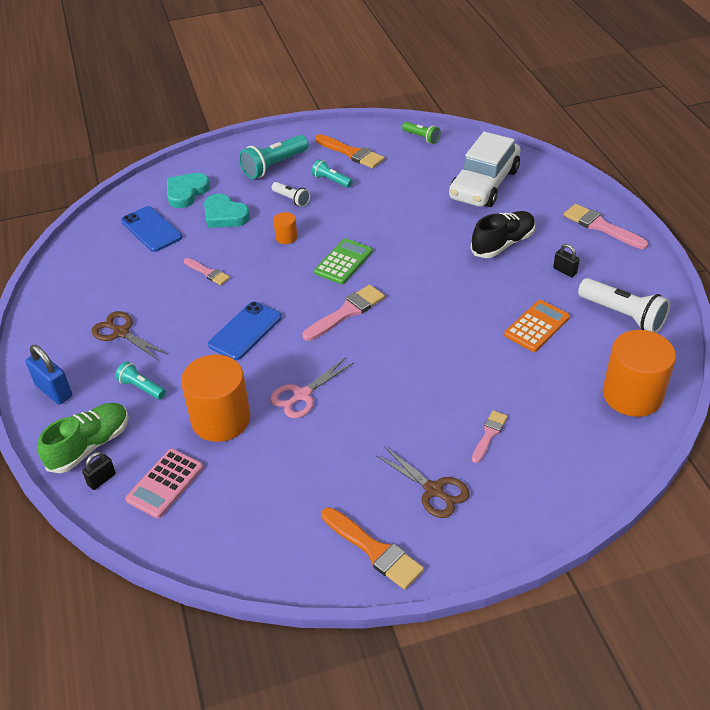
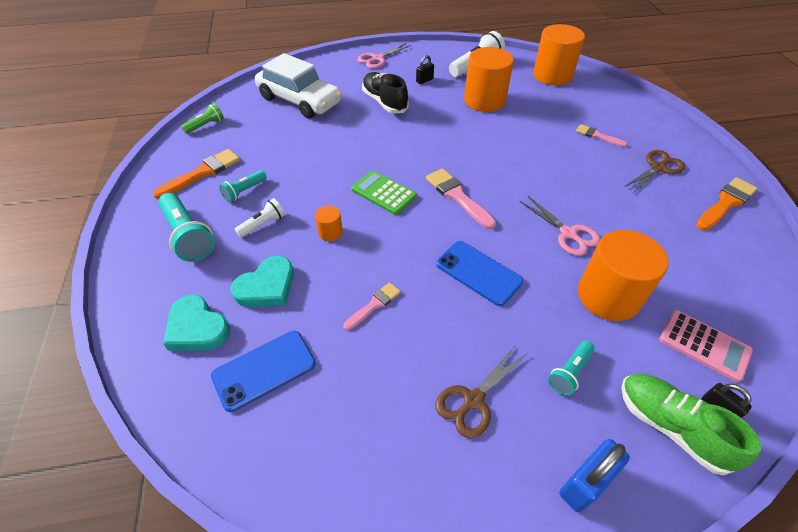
camera: 85 degrees left, 5 degrees up
orange calculator [504,300,570,352] -> orange cylinder [464,47,514,112]
pink brush [564,204,648,249] -> pink scissors [357,43,411,69]

